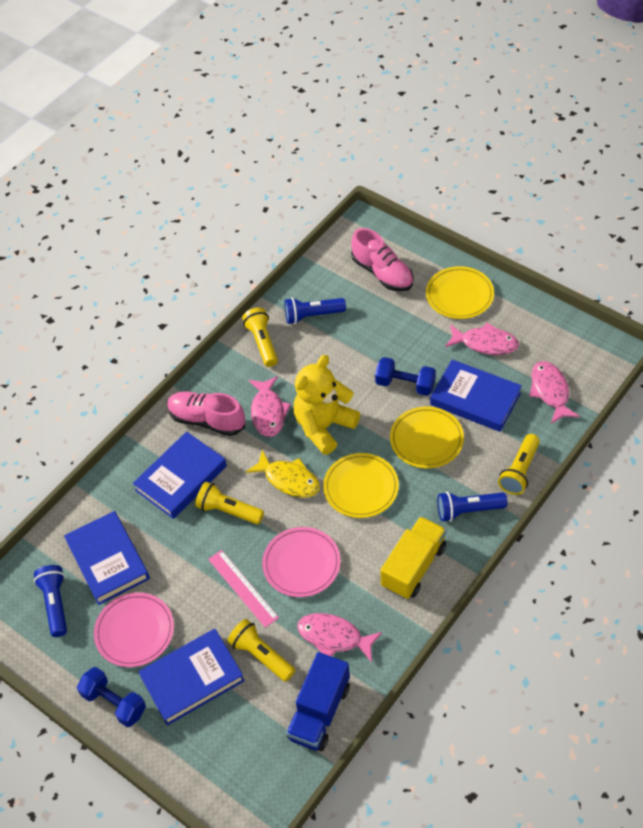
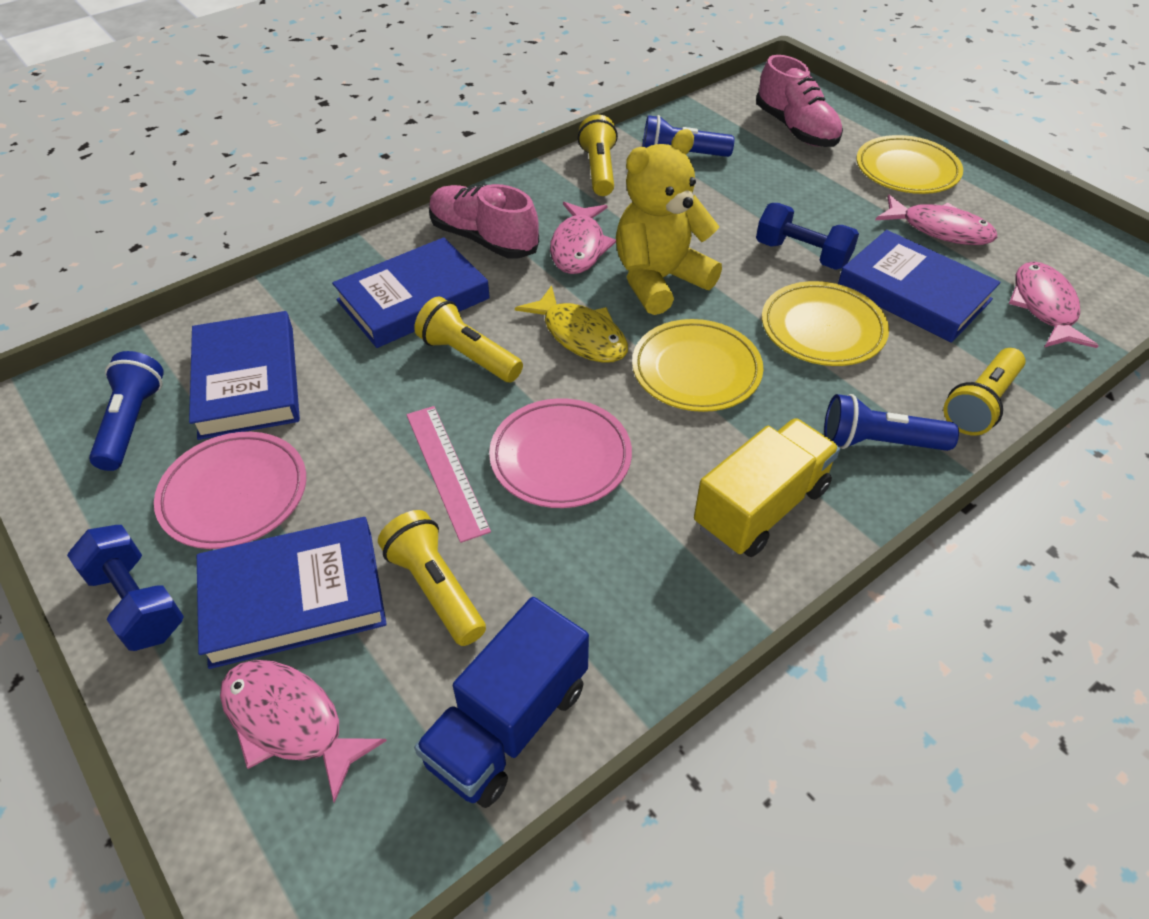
camera: 10 degrees right, 5 degrees down
pink fish [297,613,382,662] -> pink fish moved to [220,660,387,803]

